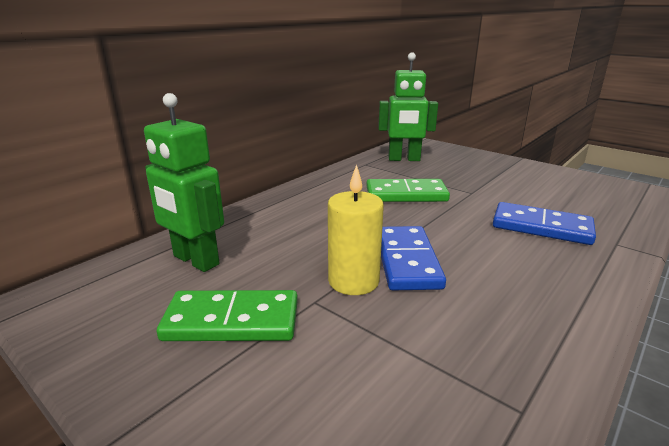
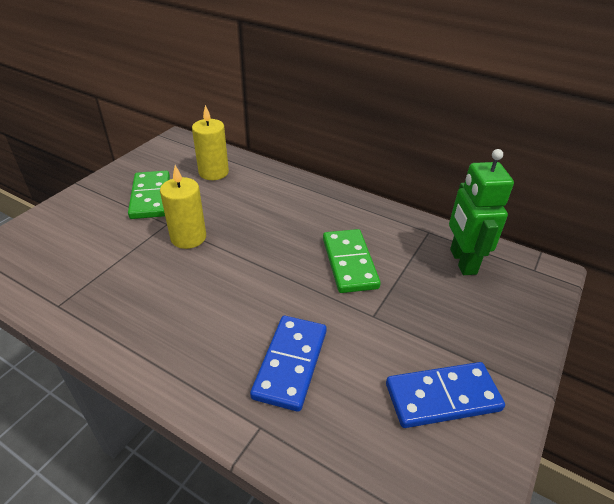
camera: 80 degrees right, 15 degrees up
green robot [144,93,224,272] -> yellow candle [192,105,229,180]
blue domino [381,226,446,290] -> blue domino moved to [386,362,505,428]

